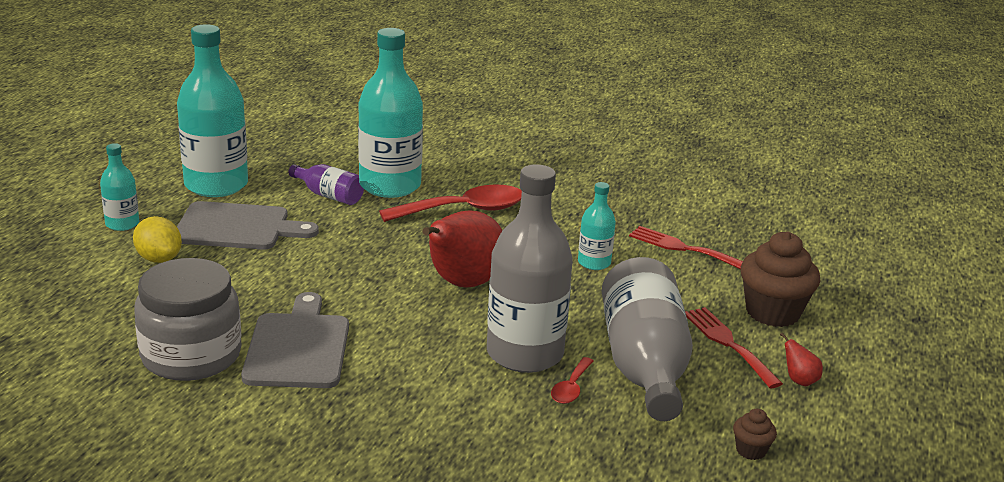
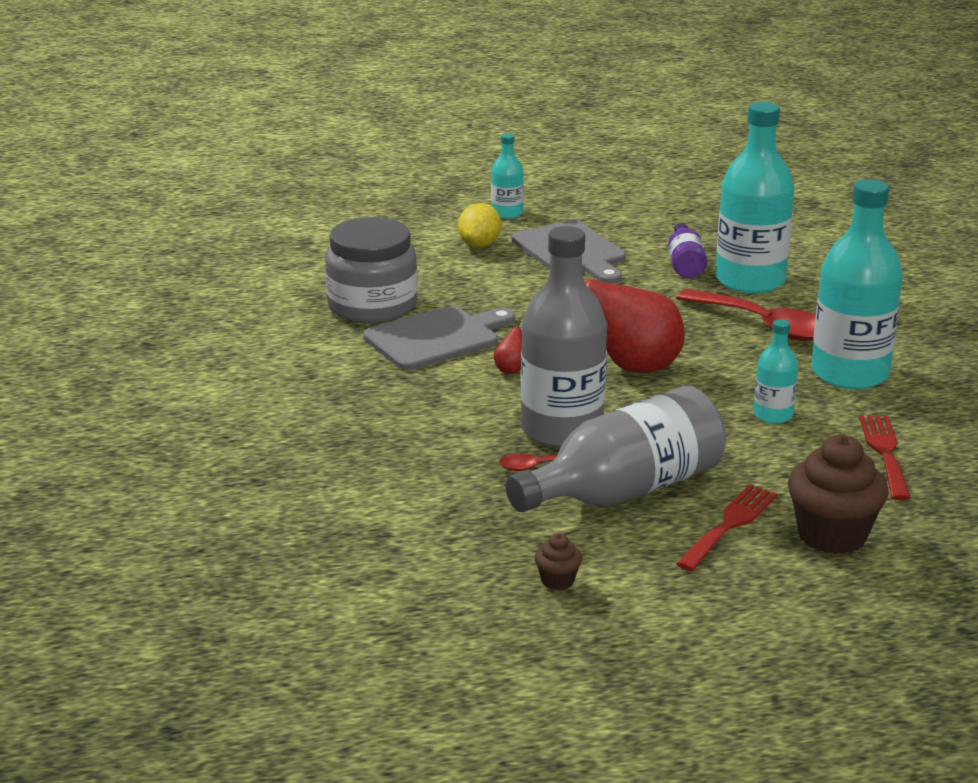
camera: 60 degrees right, 0 degrees up
turquoise bottle [177,24,248,197] -> turquoise bottle moved to [811,179,903,390]
red pear [780,333,823,386] -> red pear moved to [493,320,522,374]

